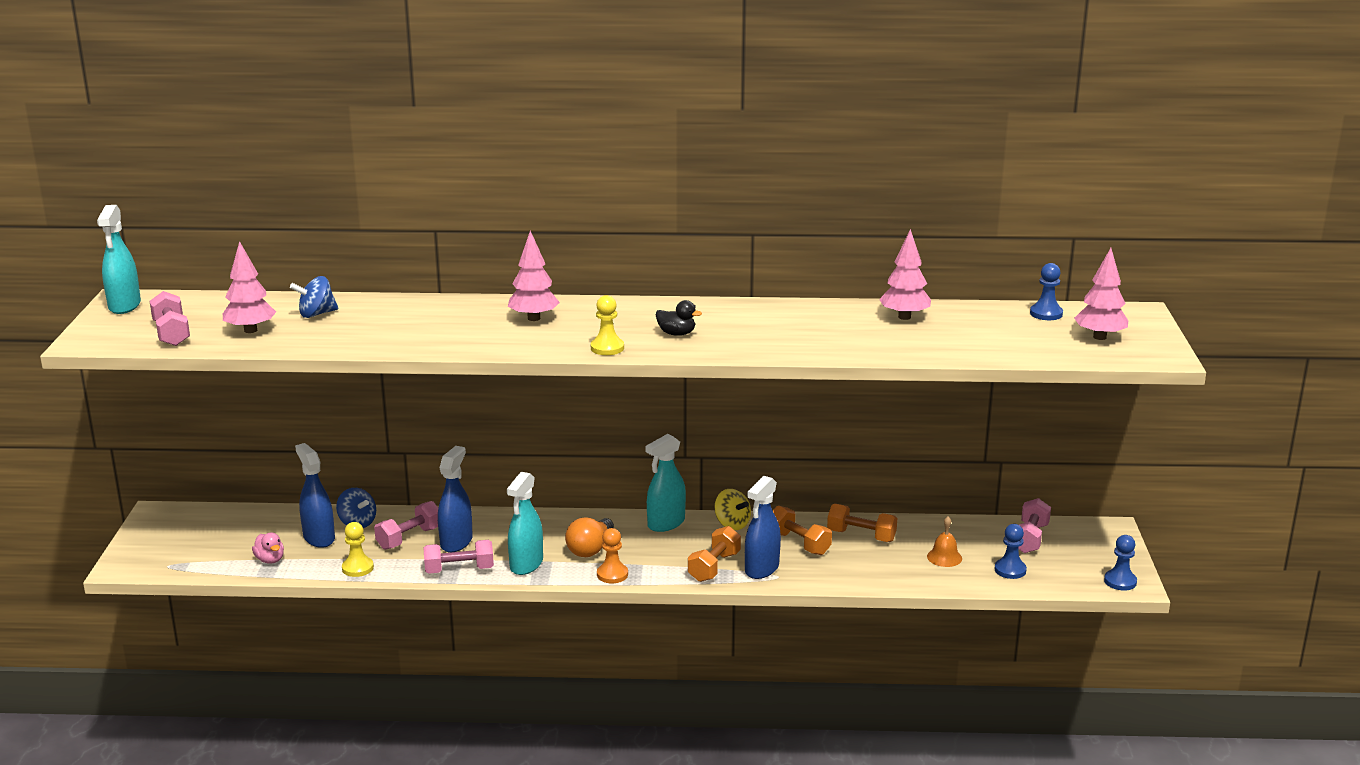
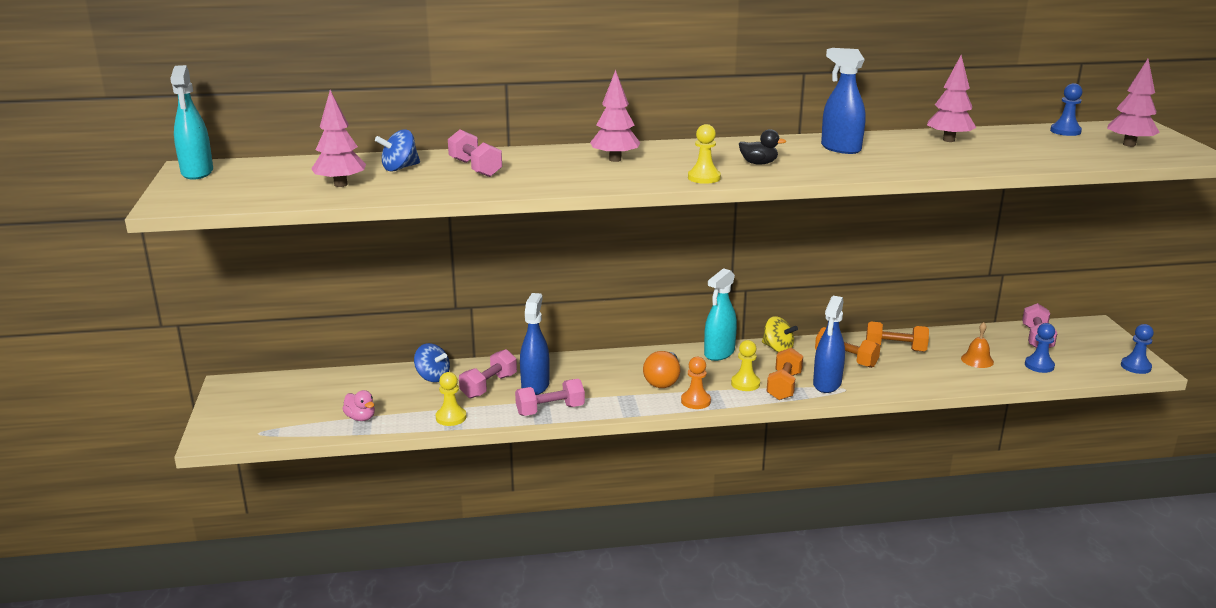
camera: 10 degrees left, 0 degrees up
pink dumbbell [150,291,190,346] -> pink dumbbell moved to [448,129,502,177]
blue spray bottle [295,443,335,548] -> blue spray bottle moved to [821,48,866,154]
turquoise spray bottle [507,472,543,575] -> none
none -> yellow pawn [731,340,760,391]

